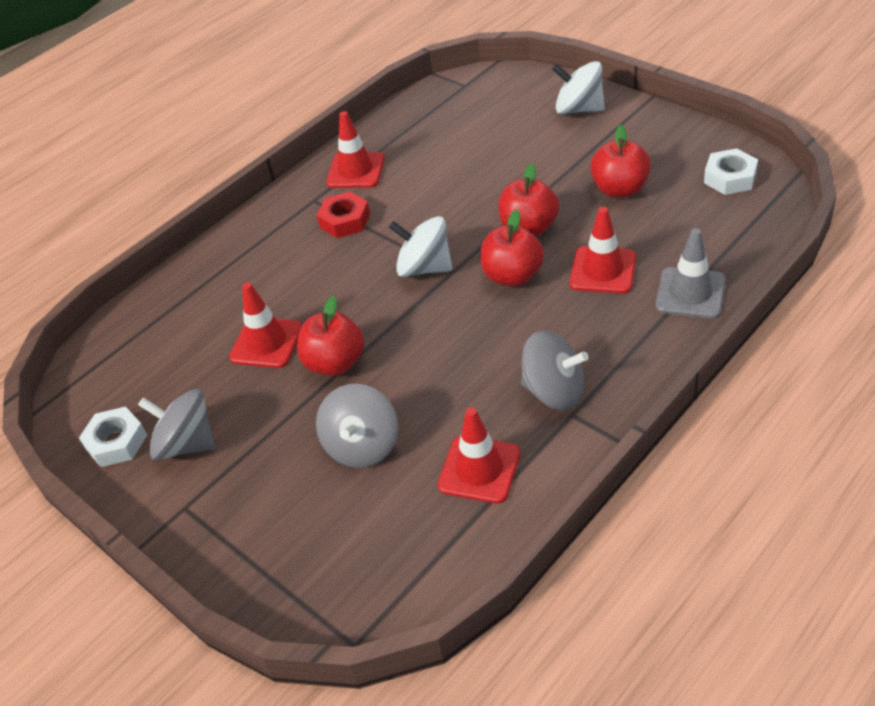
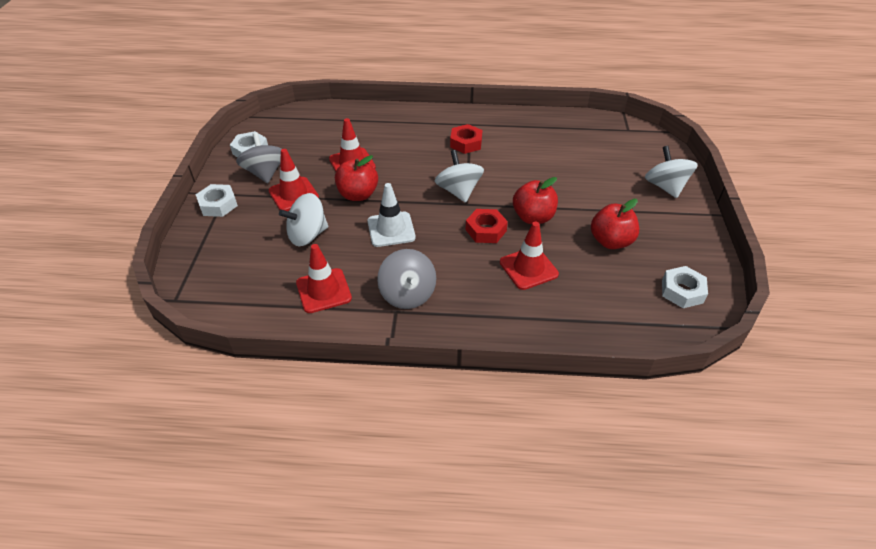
camera: 45 degrees right, 0 degrees up
grey spinning top [316,384,398,468] -> white spinning top [279,193,328,246]
red traffic cone [326,111,385,188] -> red traffic cone moved to [269,149,319,211]
red apple [481,209,544,286] -> red nut [466,209,508,243]
grey traffic cone [655,228,726,319] -> none
none -> white nut [196,184,238,217]
none -> white traffic cone [367,183,416,247]

